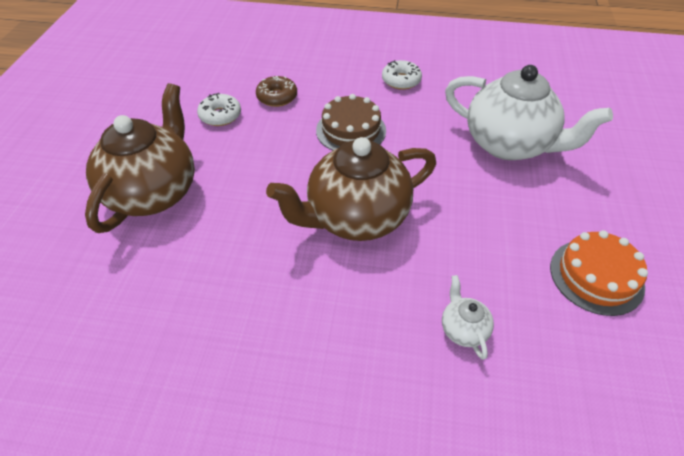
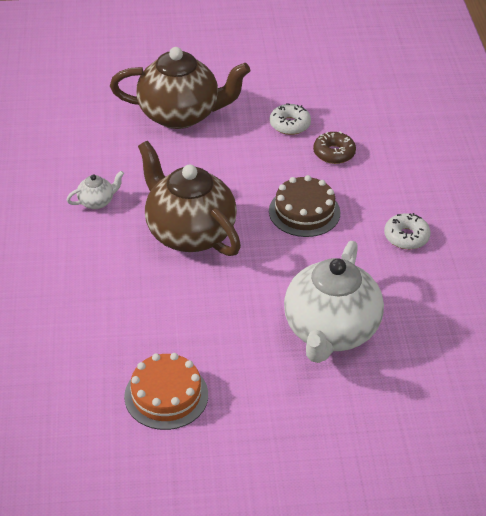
camera: 75 degrees right, 5 degrees down
white teapot [442,275,494,360] -> white teapot moved to [67,171,124,209]

